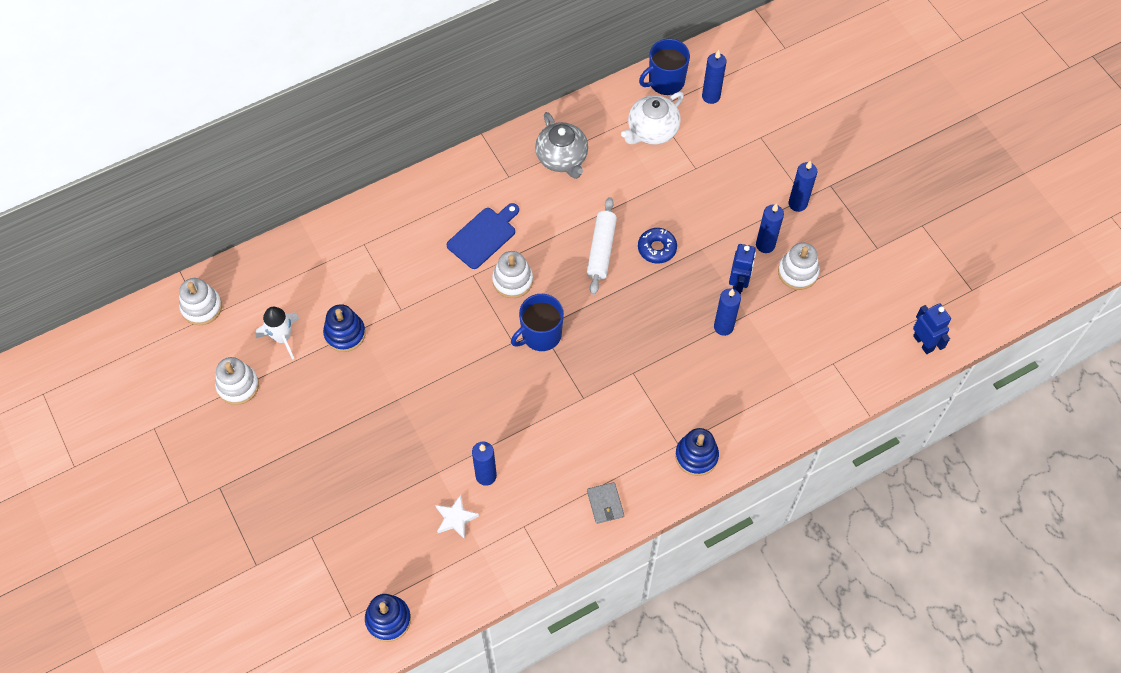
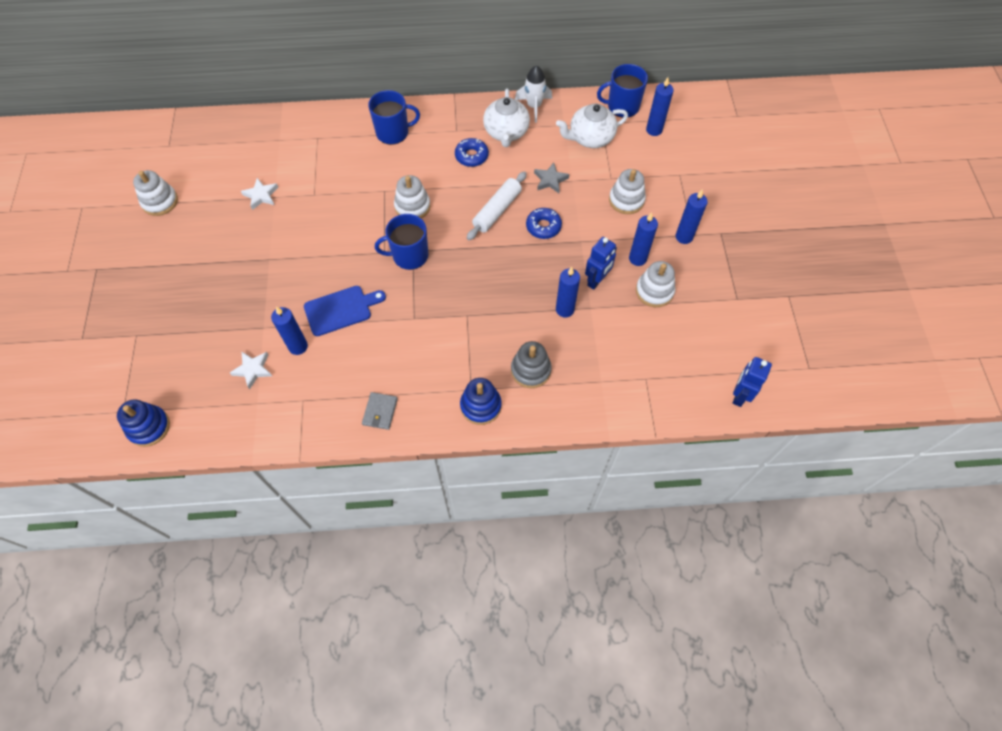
camera: 25 degrees right, 0 degrees up
white stacking toy [179,278,222,325] -> white stacking toy moved to [609,169,646,214]
white rocket [255,307,299,360] -> white rocket moved to [515,65,552,123]
blue stacking toy [323,304,366,352] -> white star [241,178,279,210]
blue cutting board [446,203,519,269] -> blue cutting board moved to [304,286,386,336]
grey teapot [535,112,588,179] -> white teapot [483,88,530,147]
blue robot [913,303,951,354] -> blue robot turned 150 degrees counterclockwise [732,357,772,407]
none -> blue mug [368,90,420,145]
none -> blue donut [455,138,489,167]
none -> grey stacking toy [511,341,552,388]
none -> grey star [534,162,569,193]

